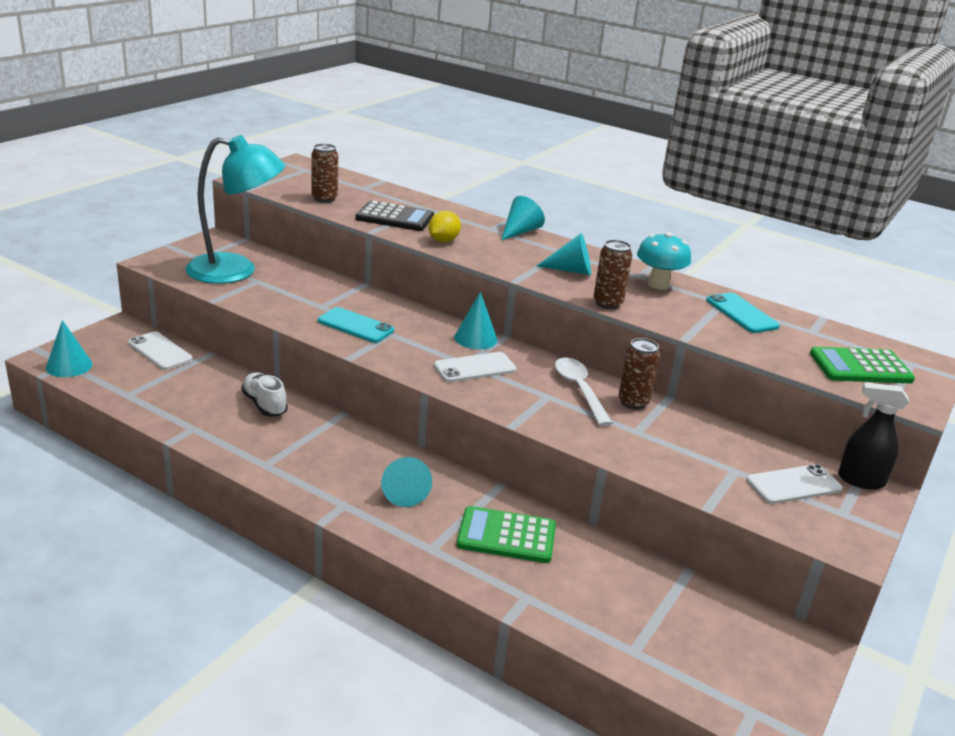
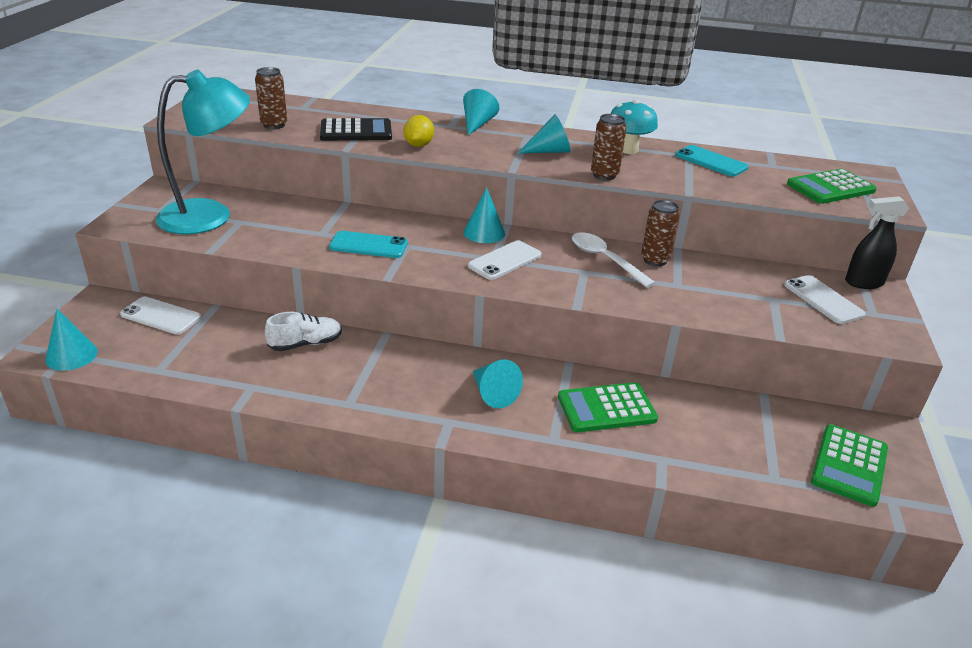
camera: 20 degrees left, 5 degrees up
white shoe [241,372,288,416] -> white shoe turned 120 degrees clockwise [265,312,342,351]
white phone [747,464,842,504] -> white phone turned 75 degrees counterclockwise [784,275,866,324]
none -> green calculator [811,424,888,507]

